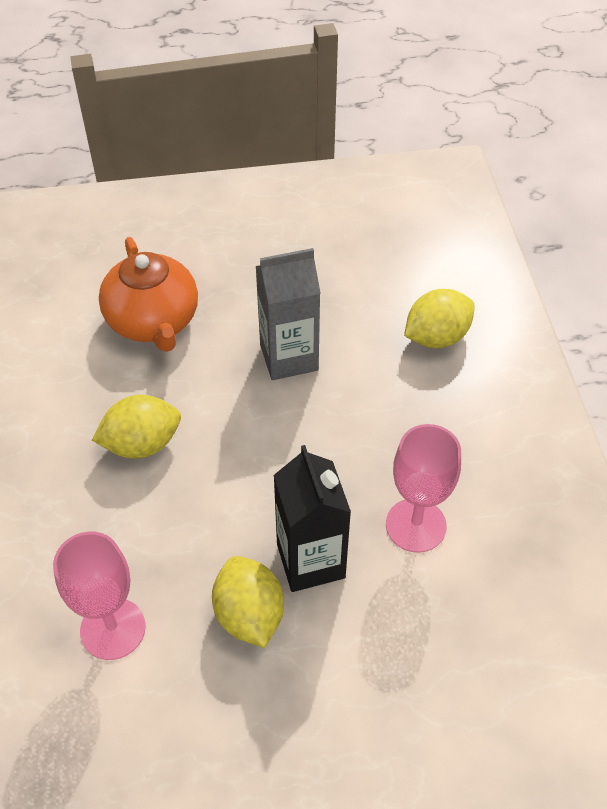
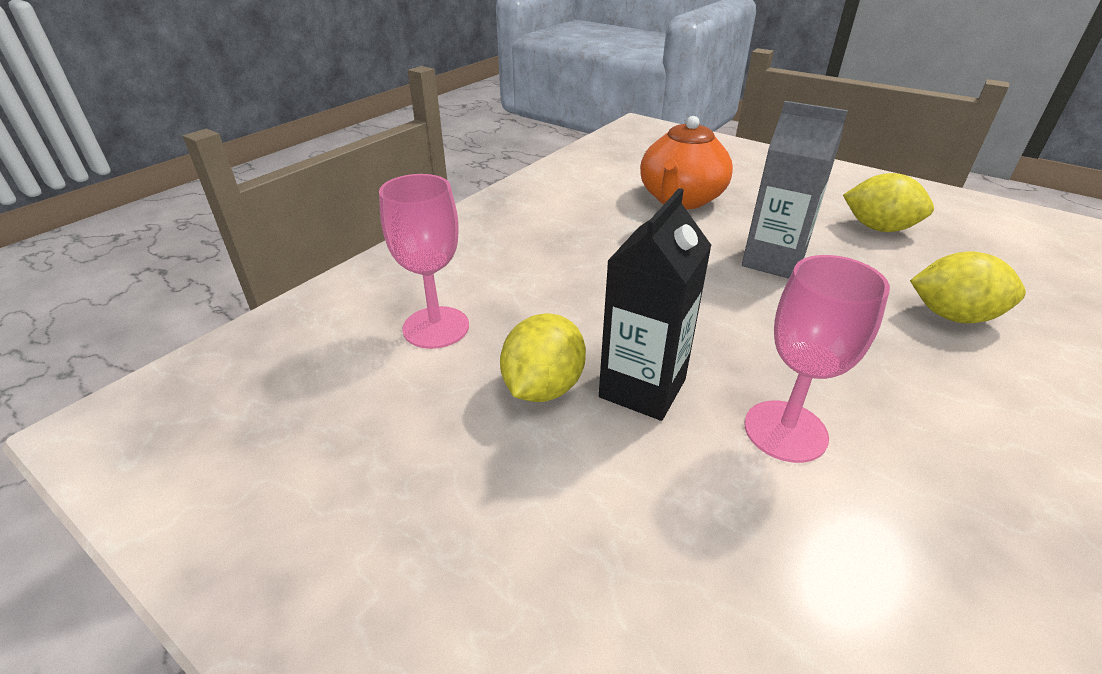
camera: 45 degrees right, 15 degrees down
yellow lemon [92,395,181,458] -> yellow lemon moved to [843,173,934,232]

